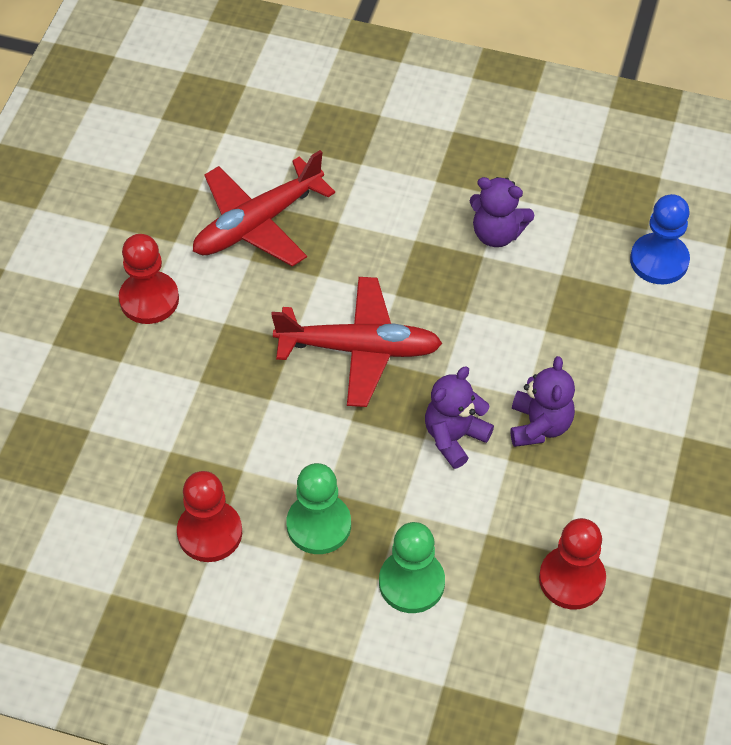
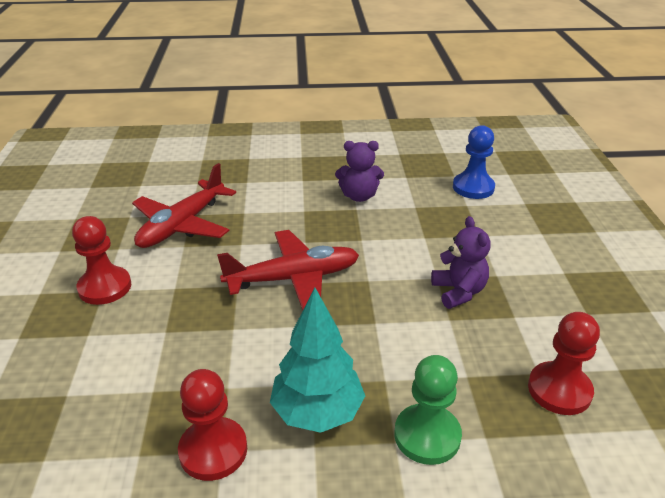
camera: 20 degrees left, 20 degrees down
green pawn [286,463,351,554] -> turquoise tree [270,288,365,433]
purple teddy bear [425,366,494,469] -> none

